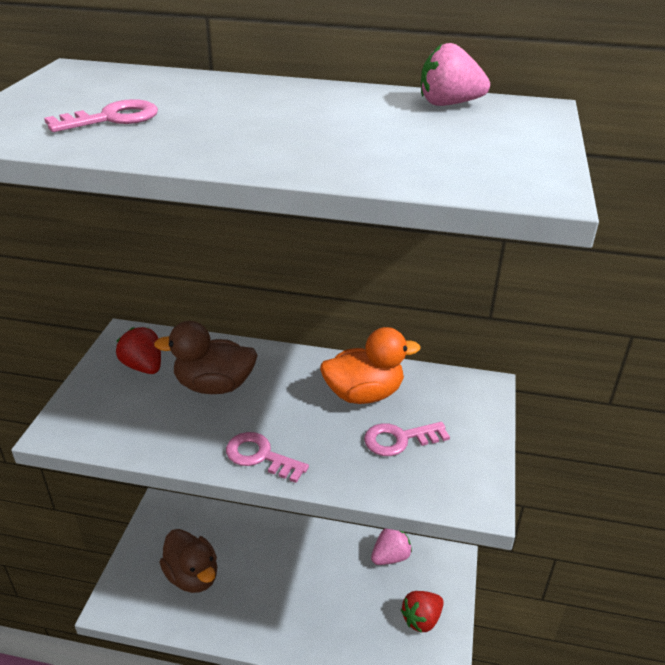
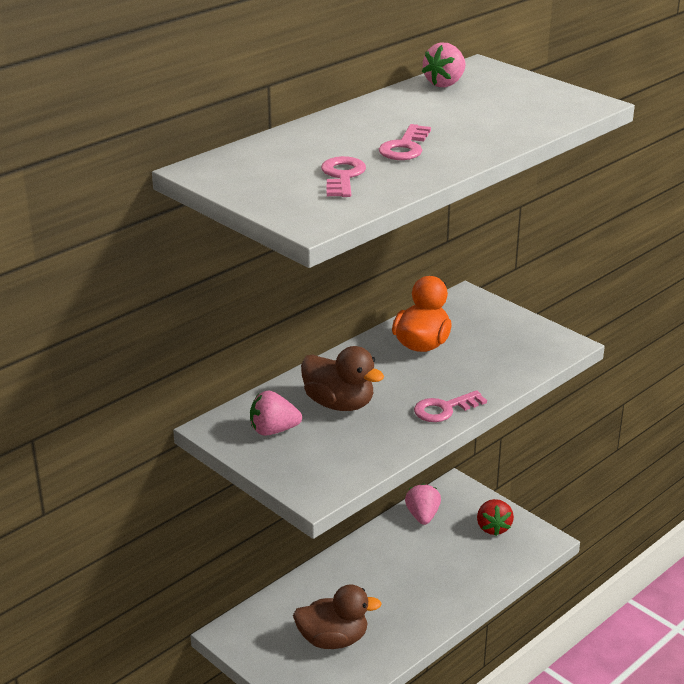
camera: 55 degrees left, 5 degrees down
red strawberry [116,327,161,374] -> pink strawberry [250,390,302,436]
brown duck [154,321,257,394] -> brown duck turned 90 degrees counterclockwise [301,346,384,411]
pink key [364,422,450,456] -> pink key moved to [379,124,431,160]

